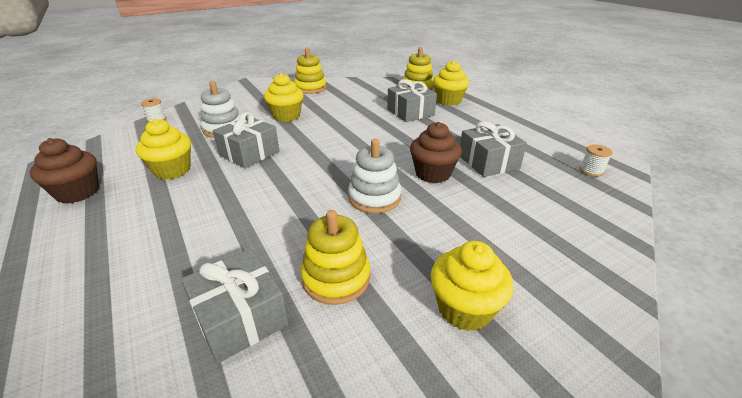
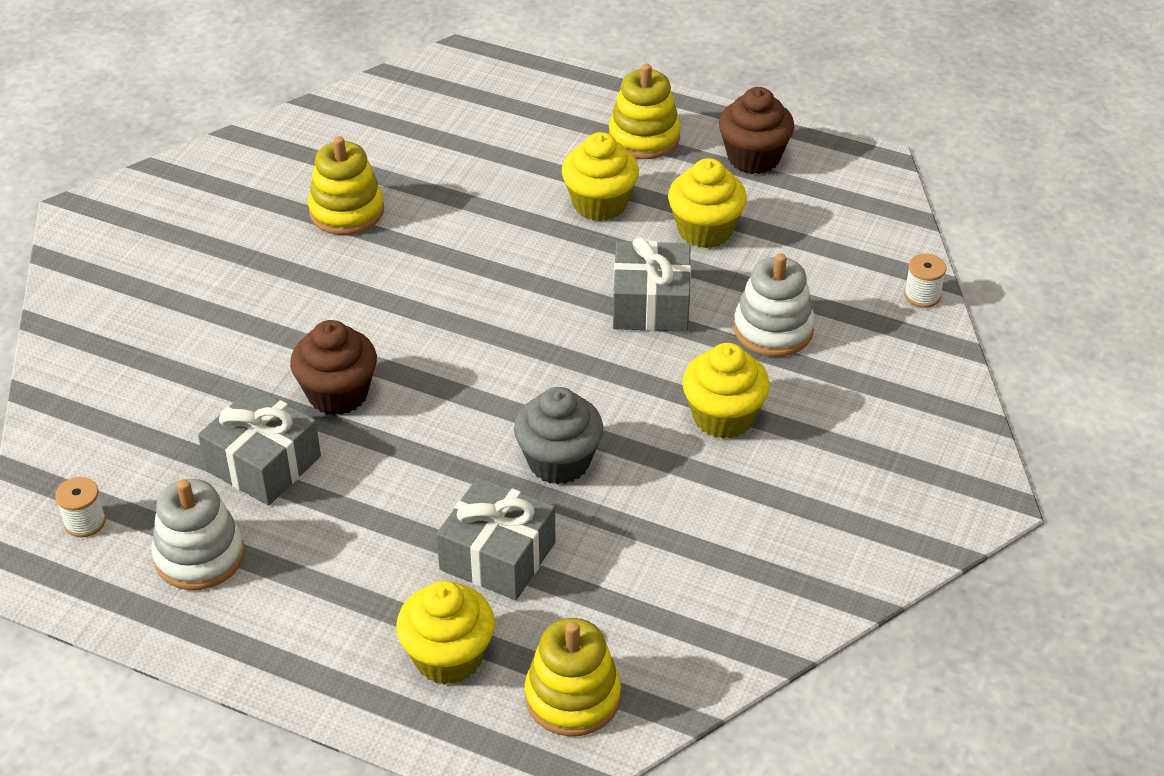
camera: 145 degrees right, 10 degrees up
grey gift [181,249,289,364] -> none
yellow stacking toy [294,48,327,94] -> yellow stacking toy moved to [609,63,681,159]
white stacking toy [348,139,401,213] -> white stacking toy moved to [151,479,245,590]
yellow cupcake [430,241,513,331] -> yellow cupcake moved to [562,132,639,221]
none -> grey cupcake [514,387,603,485]

